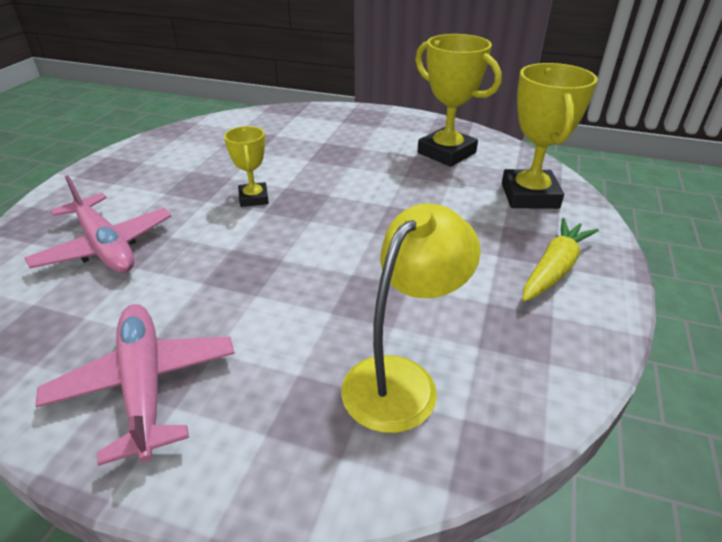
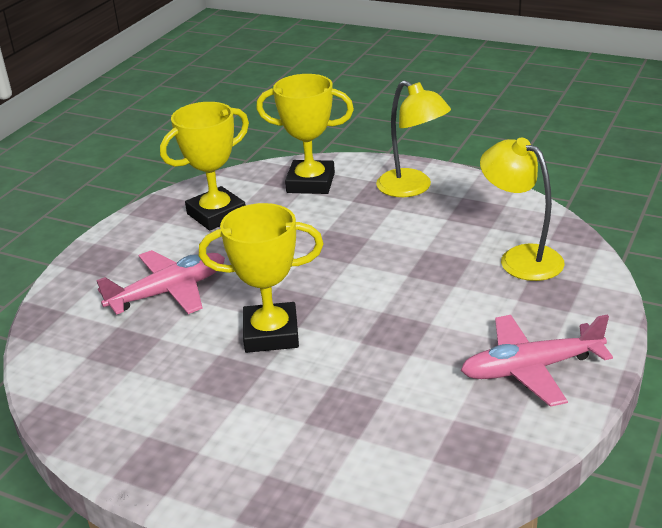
camera: 80 degrees left, 5 degrees down
pink plane [24,175,171,273] -> pink plane moved to [96,250,225,315]
yellow trophy [224,126,269,207] -> yellow trophy [199,203,324,353], size x1.76
yellow carrot [523,218,599,301] -> yellow lamp [376,80,451,197]

